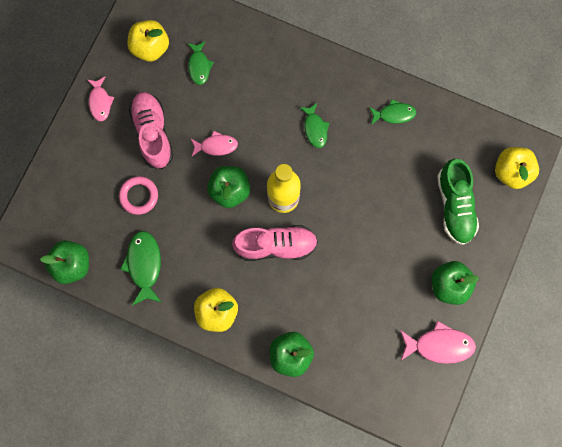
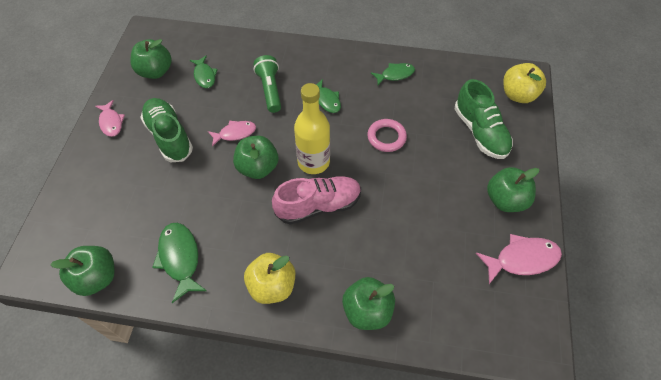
camera: 15 degrees left, 20 degrees down
pink ring [119,176,158,215] -> pink ring moved to [367,119,407,152]
yellow apple [128,20,169,61] -> green apple [130,39,172,79]
pink shoe [129,92,173,169] -> green shoe [140,98,193,162]
none -> green flashlight [254,55,281,113]

